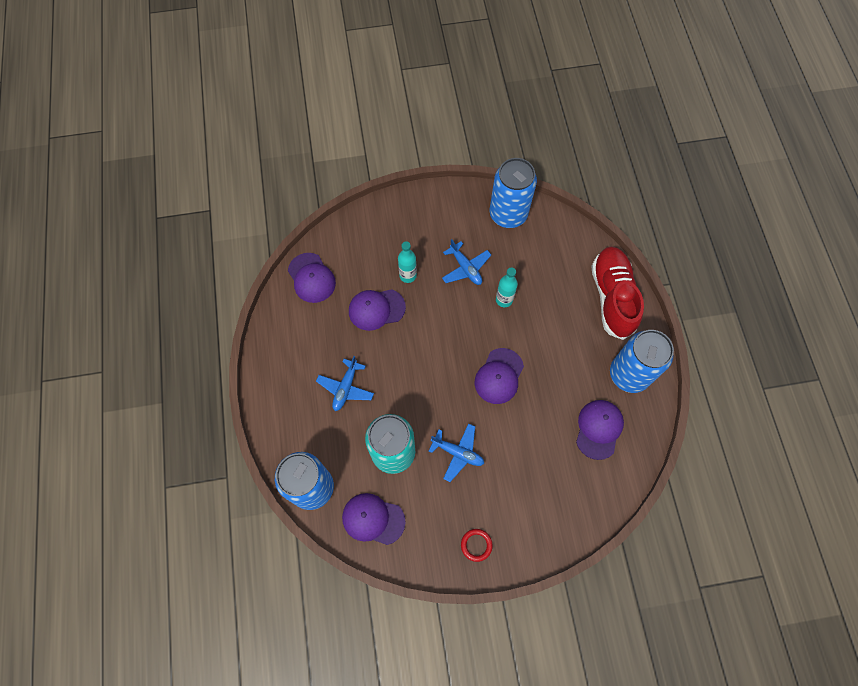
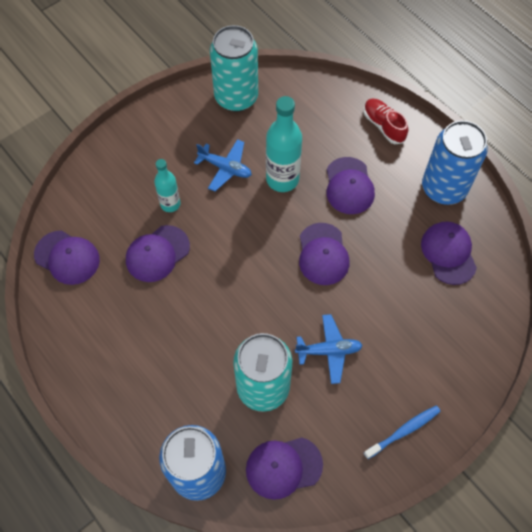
camera: 30 degrees left, 5 degrees down
blue plane [316,356,374,411] -> none
red ring [461,529,493,562] -> blue toothbrush [364,405,441,459]
blue can [490,158,537,228] -> turquoise can [210,25,258,112]
turquoise bottle [496,267,518,307] -> turquoise bottle [266,96,302,192], size x1.66
red shoe [591,247,644,340] -> red shoe [364,99,408,144], size x0.55
none -> purple cap [327,157,375,214]

